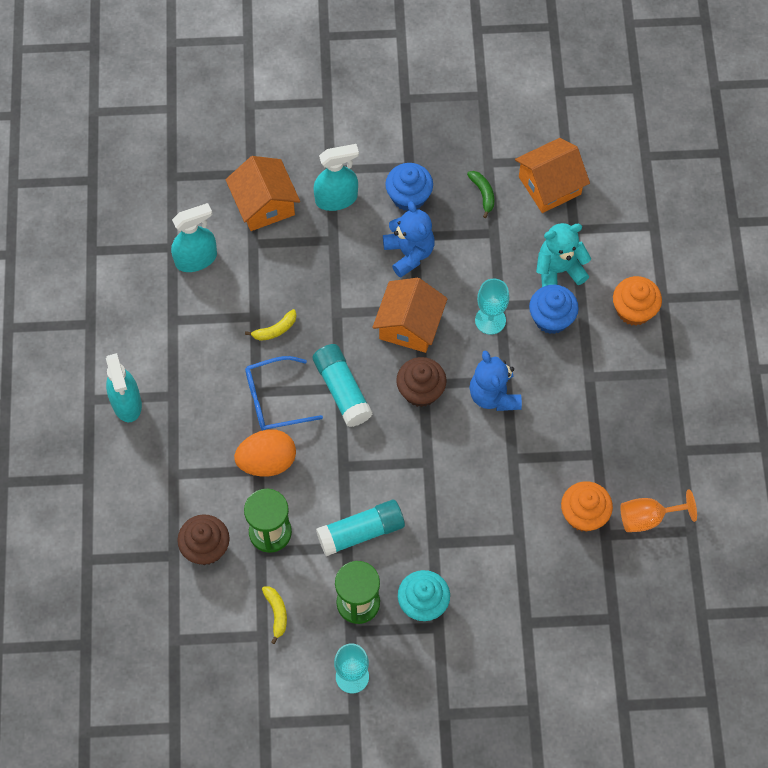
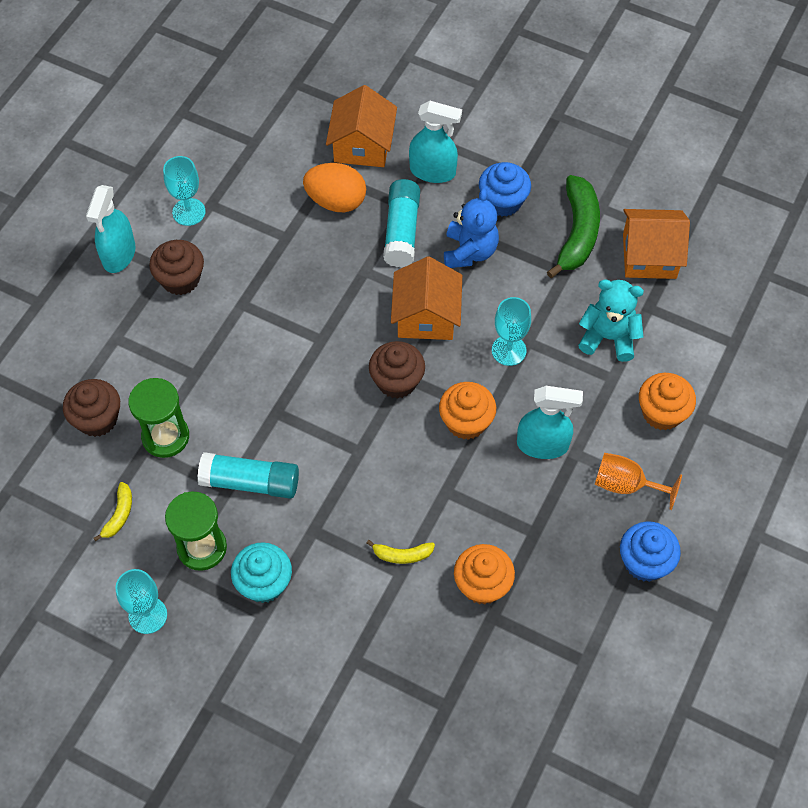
camera: 30 degrees right, 5 degrees down
turquoise spray bottle [171,203,217,272] -> turquoise spray bottle moved to [517,386,583,459]
orange egg [234,429,296,477] -> orange egg moved to [303,163,366,212]
yellow banana [245,309,296,341] -> yellow banana moved to [367,540,435,564]
blue glasses [245,356,323,431] -> none
turquoise glue stick [313,344,372,427] -> turquoise glue stick moved to [383,179,420,267]
orange house [372,278,448,353] -> orange house turned 45 degrees counterclockwise [391,256,462,340]
green banana [467,171,494,218] -> green banana [547,175,600,278], size x2.06
blue teddy bear [470,350,522,411] -> orange cupcake [439,382,496,440]
blue cupcake [529,285,579,334] -> blue cupcake moved to [620,522,681,582]
orange goblet [620,489,697,532] -> orange goblet moved to [595,453,682,510]
none -> brown cupcake [149,240,204,295]
none -> turquoise goblet [163,156,206,226]

